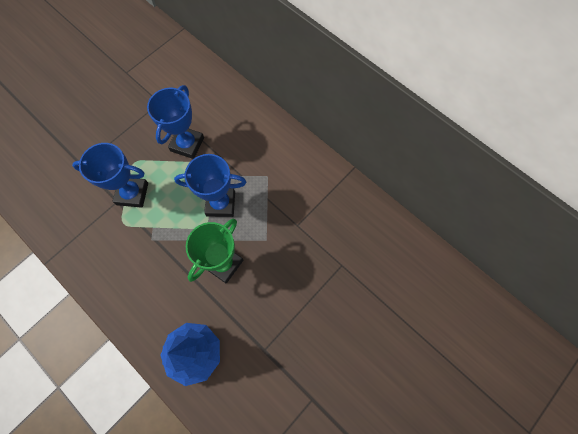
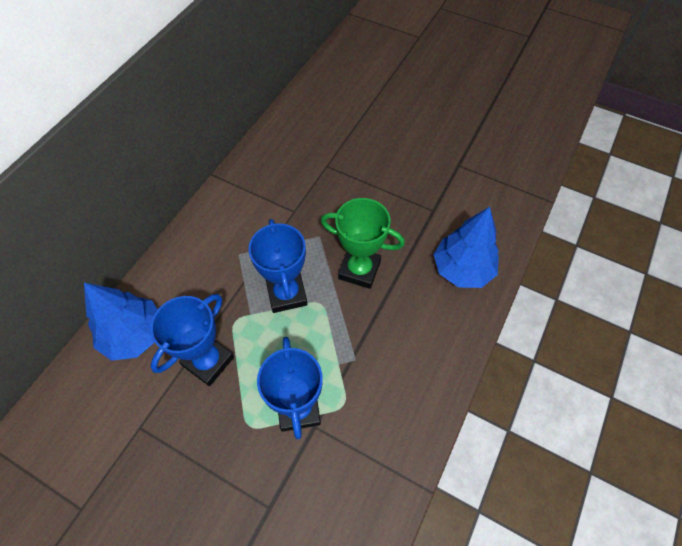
camera: 105 degrees left, 10 degrees down
blue trophy [147,85,204,159] -> blue trophy turned 60 degrees counterclockwise [150,294,234,386]
none -> blue tree [84,283,158,361]

